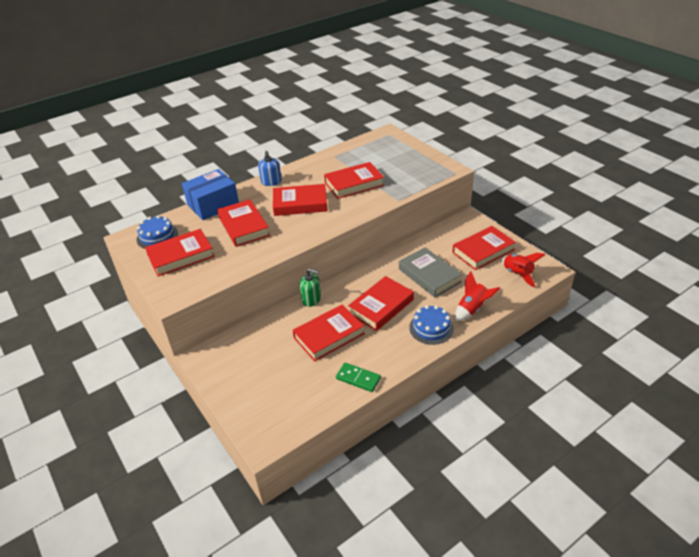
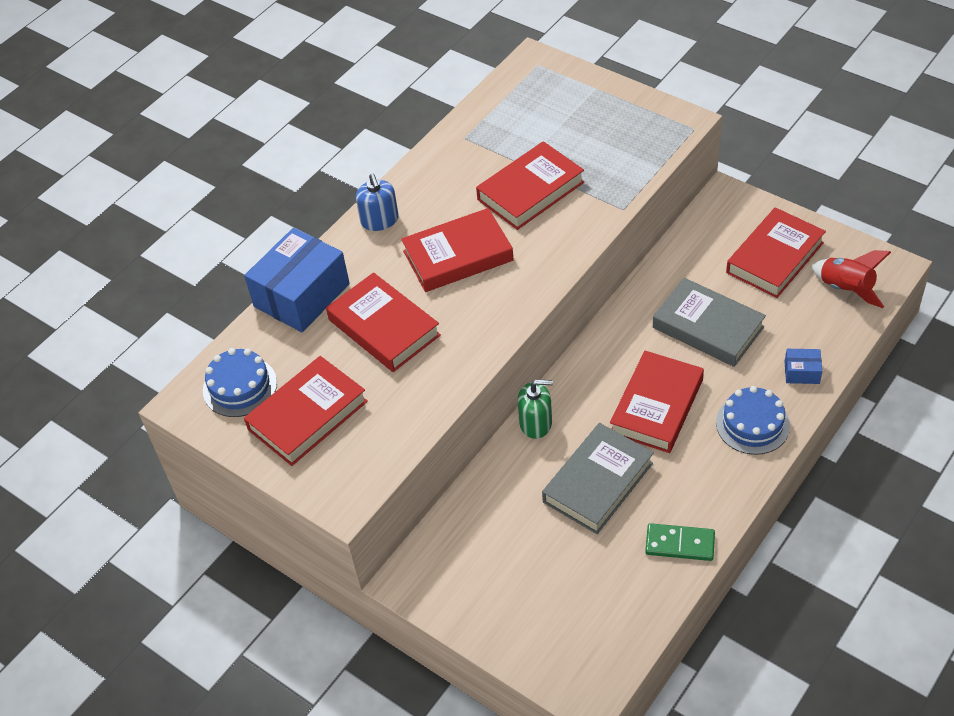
camera: 15 degrees left, 10 degrees up
red book [293,304,365,362] -> grey book [542,423,654,534]
red rocket [455,271,500,321] -> blue box [785,349,822,384]

